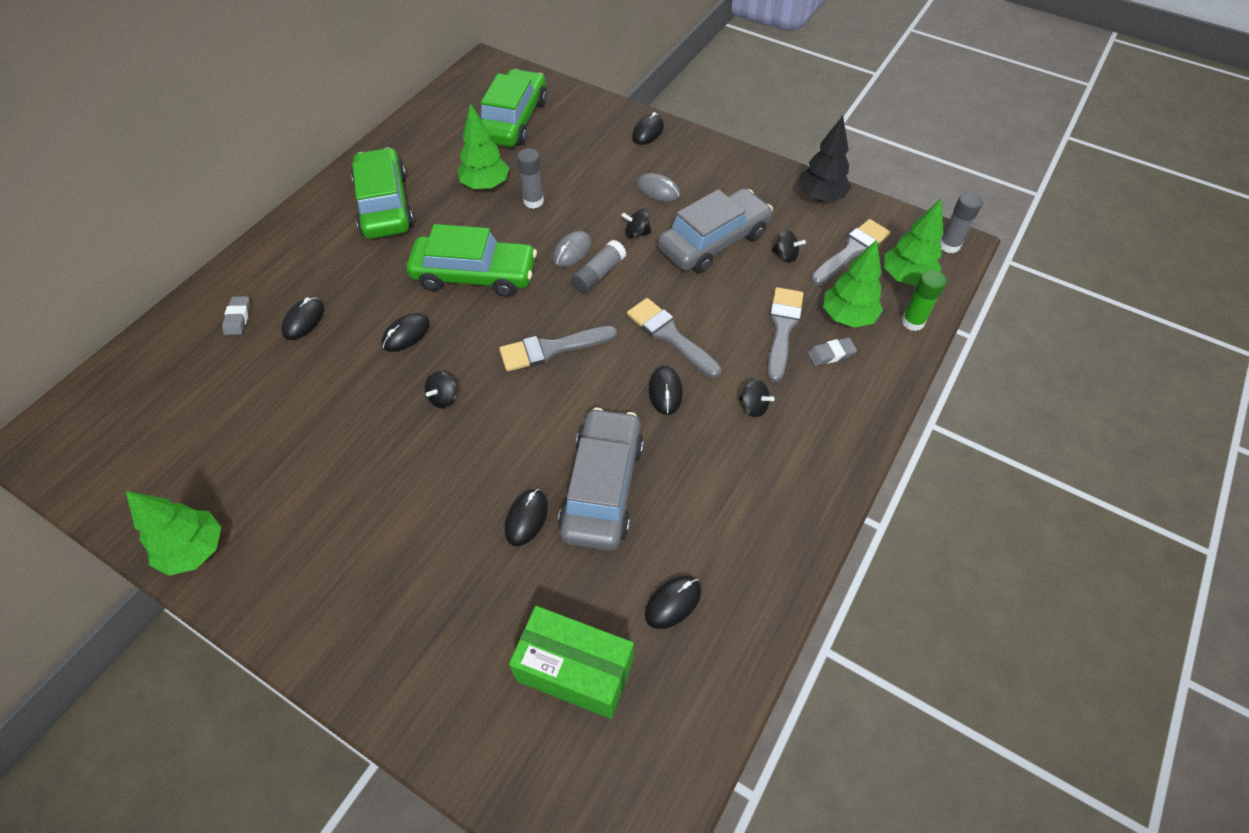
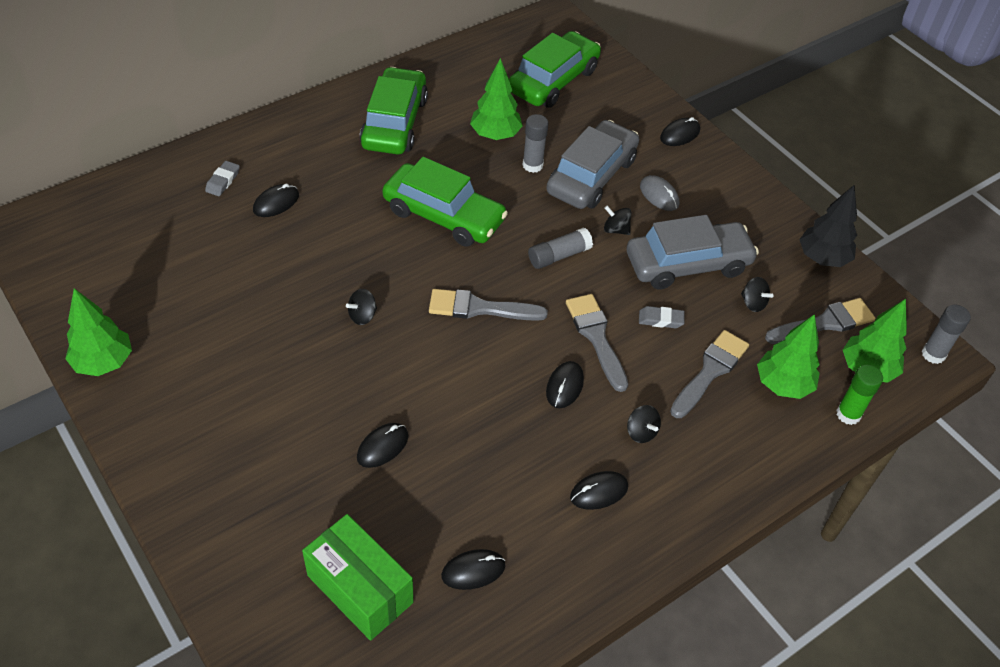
camera: 20 degrees right, 5 degrees down
black mouse [382,313,430,352] -> black mouse moved to [570,471,628,510]
grey mouse [553,231,591,267] -> none
grey car [558,408,644,551] -> grey car moved to [546,120,639,209]
grey eraser [808,338,857,366] -> grey eraser moved to [639,306,685,328]

